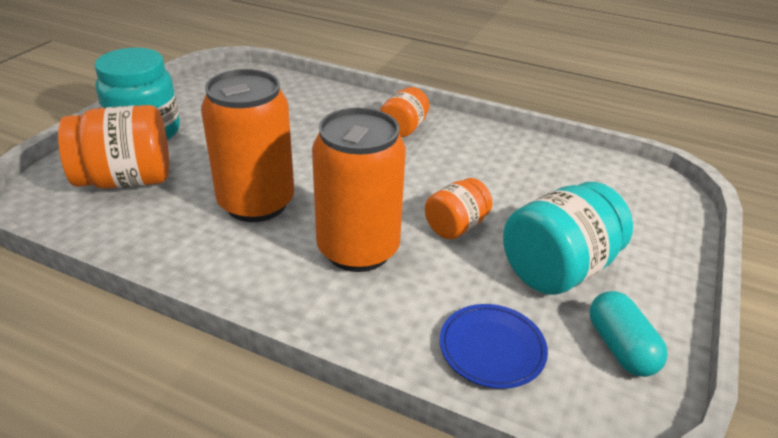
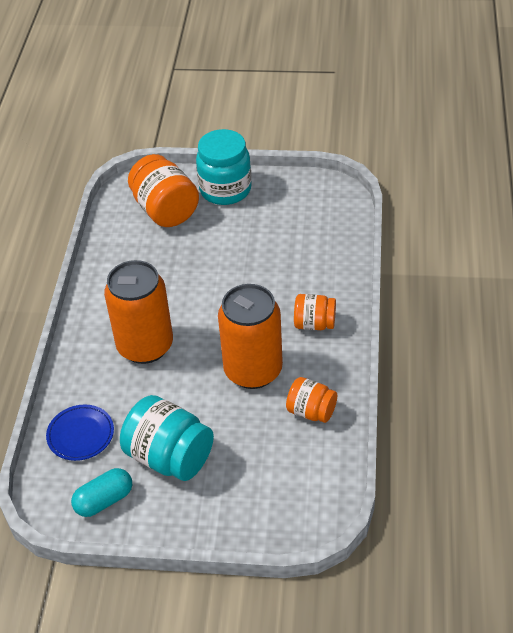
camera: 75 degrees right, 10 degrees up
orange can [201,69,294,222] -> orange can moved to [218,284,283,389]
orange jar [425,178,493,239] -> orange jar moved to [286,377,337,423]

